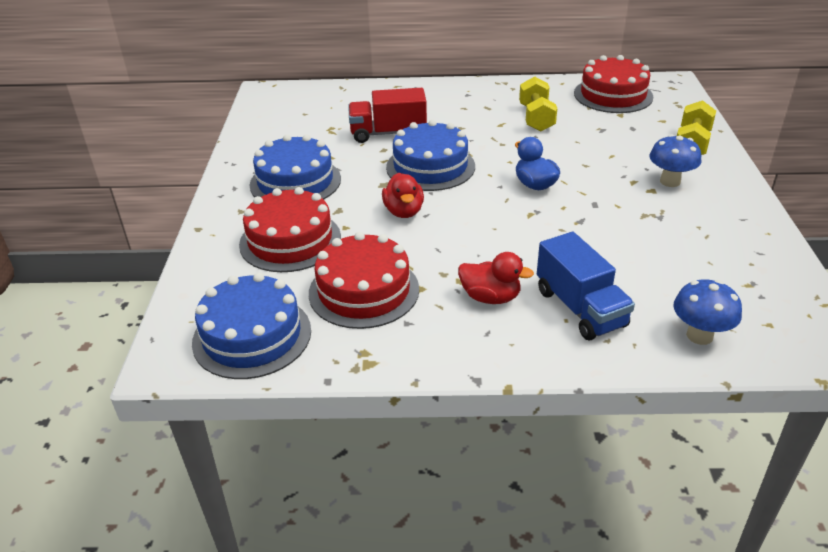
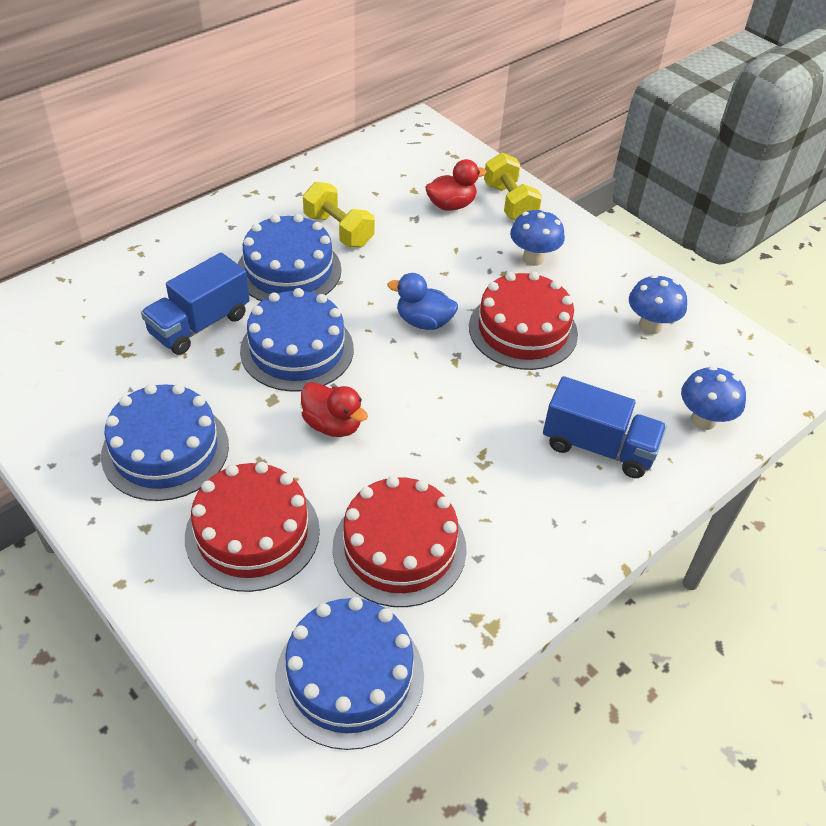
camera: 45 degrees left, 10 degrees up
red truck [348,88,427,143] -> blue truck [141,252,250,355]
red duck [458,252,534,304] -> red duck moved to [425,159,487,211]
red cake [574,55,653,113] -> red cake moved to [469,272,578,370]
none -> blue cake [238,214,341,301]
none -> blue mushroom [629,275,687,334]

